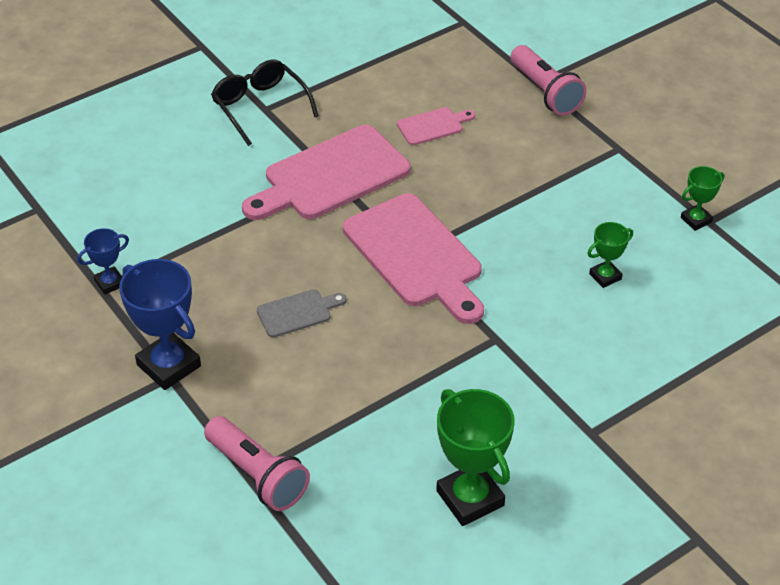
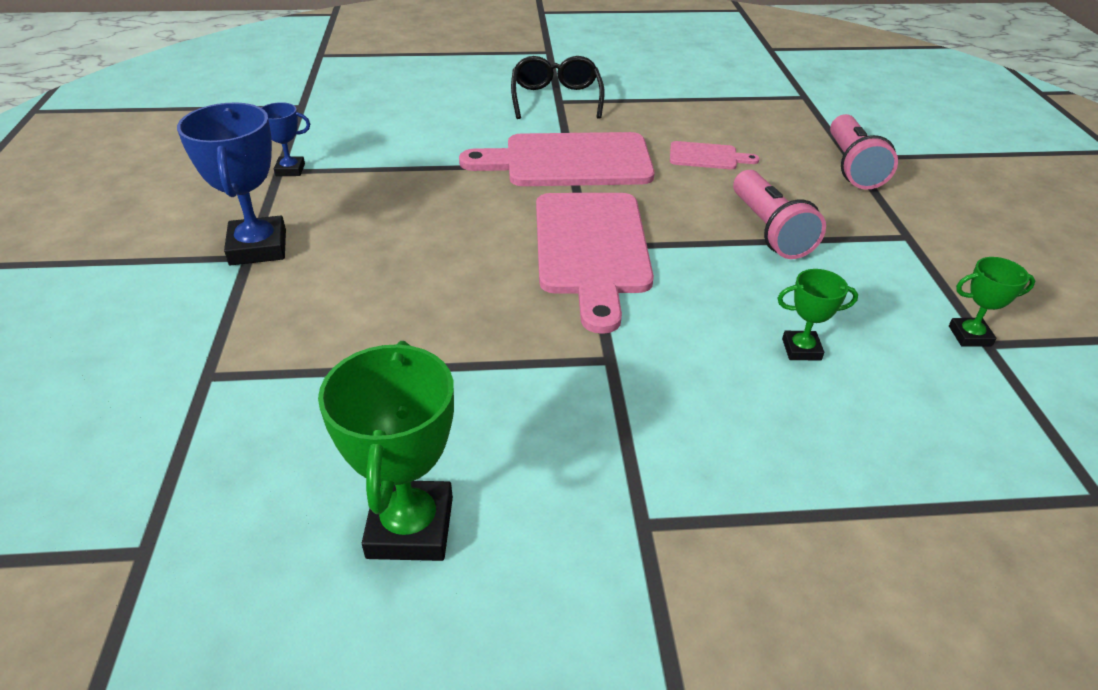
camera: 30 degrees right, 5 degrees down
pink flashlight [204,416,310,511] -> pink flashlight moved to [733,170,826,259]
grey cutting board [257,289,347,338] -> none

